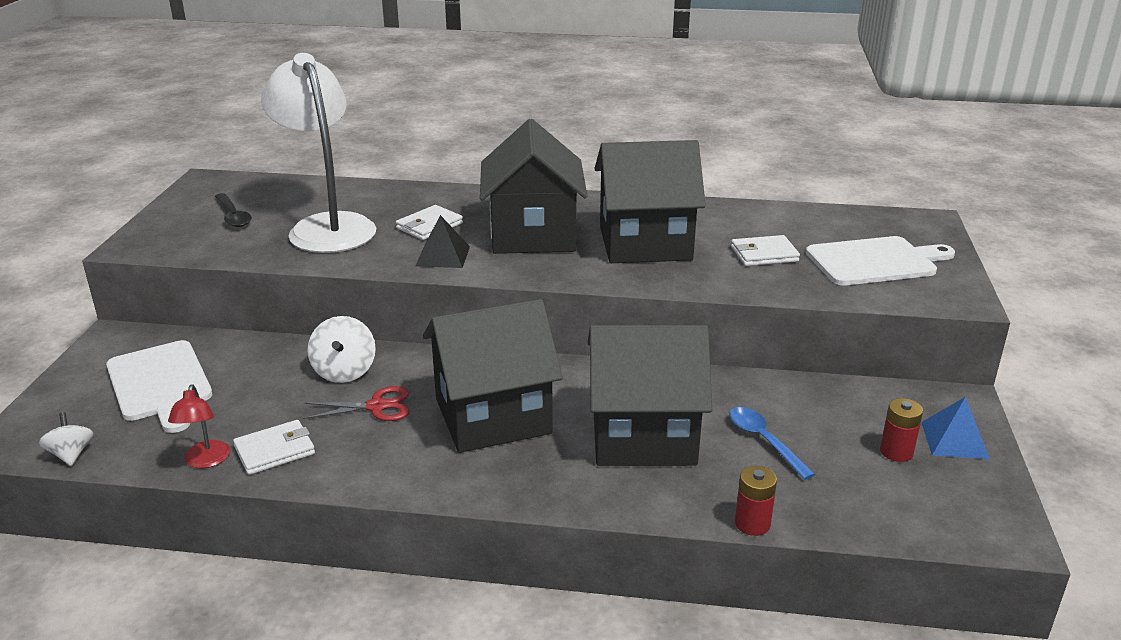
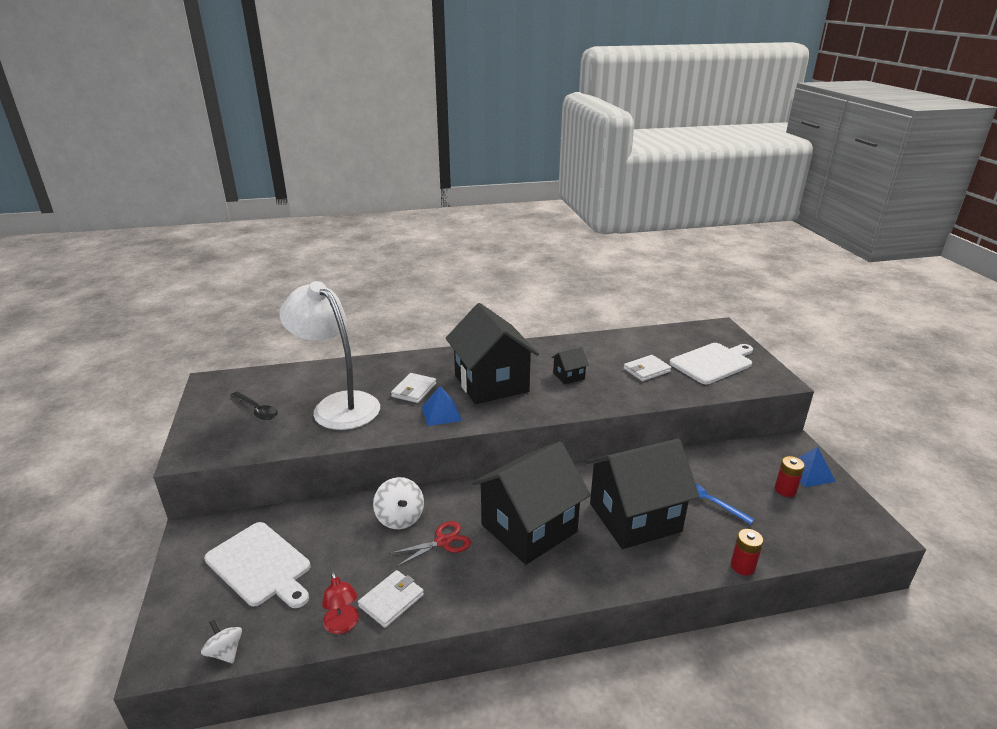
camera: 20 degrees left, 0 degrees up
black pyramid [416,215,470,268] -> blue pyramid [422,386,462,426]
black house [594,140,706,263] -> black house [551,347,589,384], size x0.41

